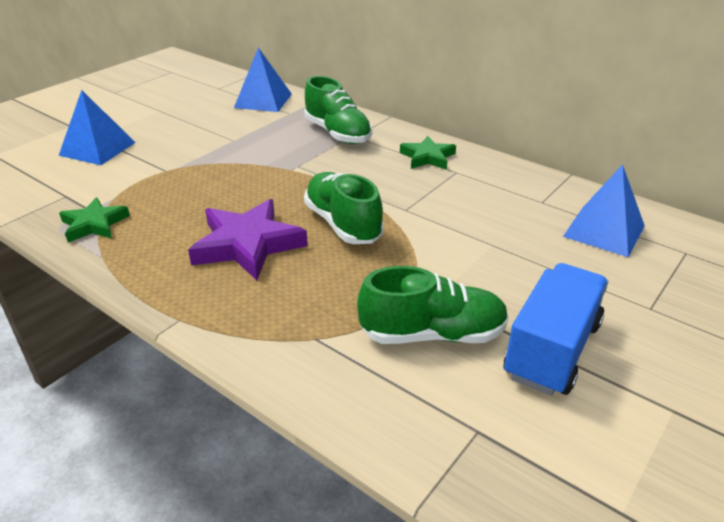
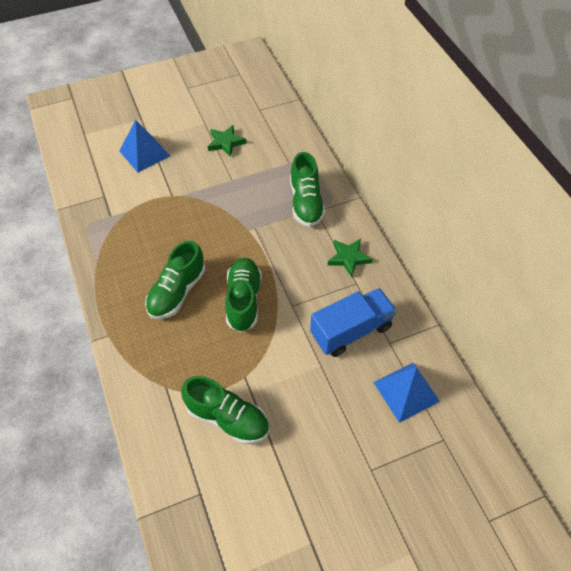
camera: 30 degrees right, 20 degrees up
green star [59,197,130,243] -> green star moved to [208,125,246,157]
purple star [188,199,308,280] -> green shoe [145,240,206,319]
blue pyramid [234,47,292,112] -> none
blue truck [504,263,608,396] -> blue truck moved to [310,288,397,357]

